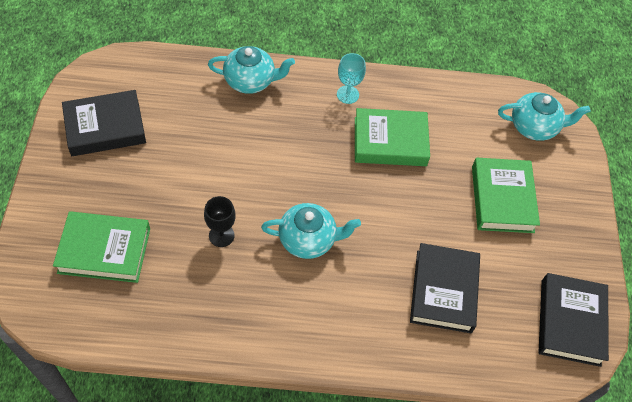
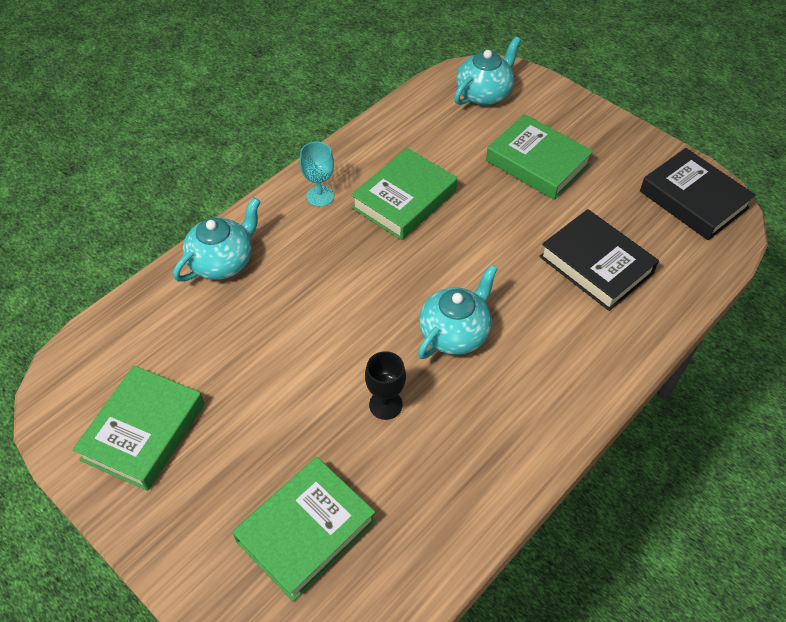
camera: 45 degrees left, 5 degrees down
black book [62,90,146,156] -> green book [72,365,204,491]

